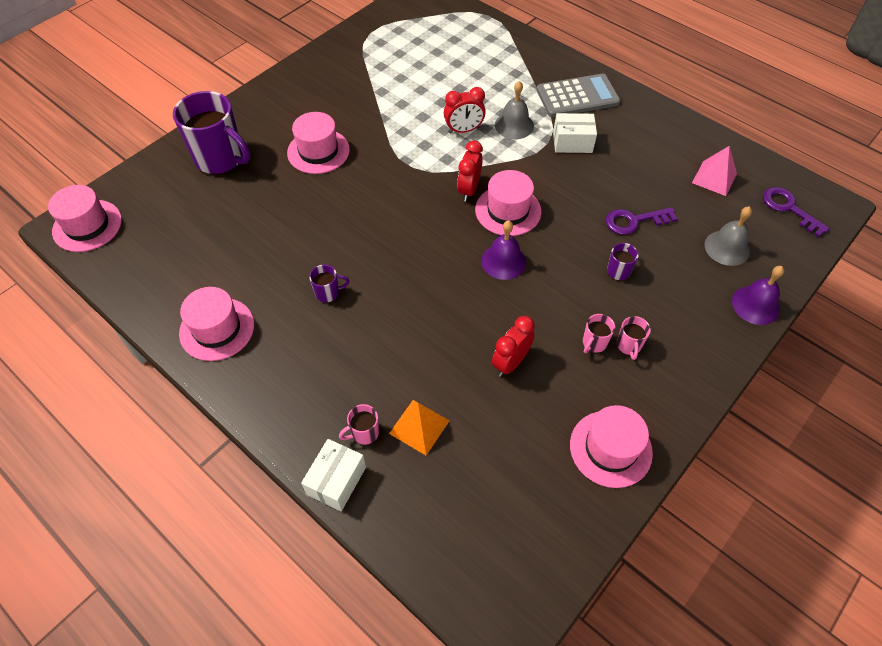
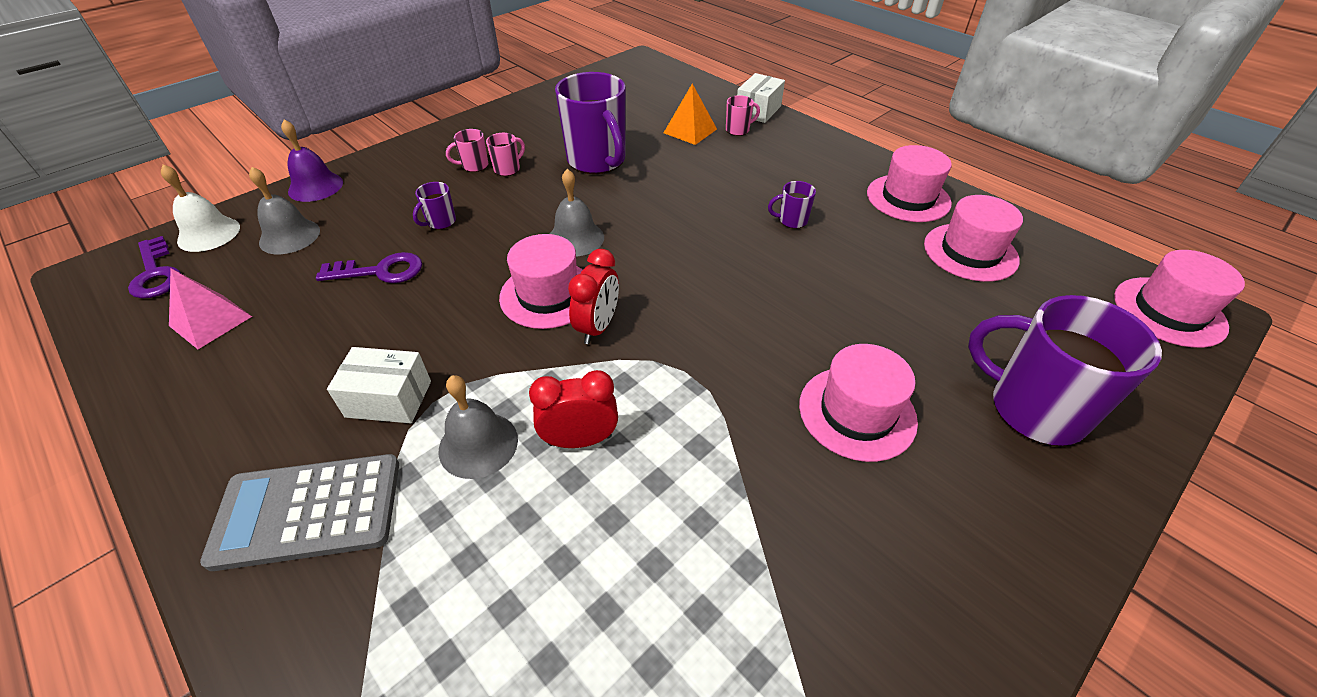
camera: 175 degrees left, 10 degrees down
purple bell [481,221,526,280] -> grey bell [550,169,604,256]
red clock [492,316,535,377] -> purple mug [555,72,626,174]
pink hat [570,405,653,488] -> pink hat moved to [924,195,1023,282]
pink mug [617,316,651,360] -> pink mug turned 120 degrees counterclockwise [446,129,488,172]
none -> white bell [161,165,240,252]

